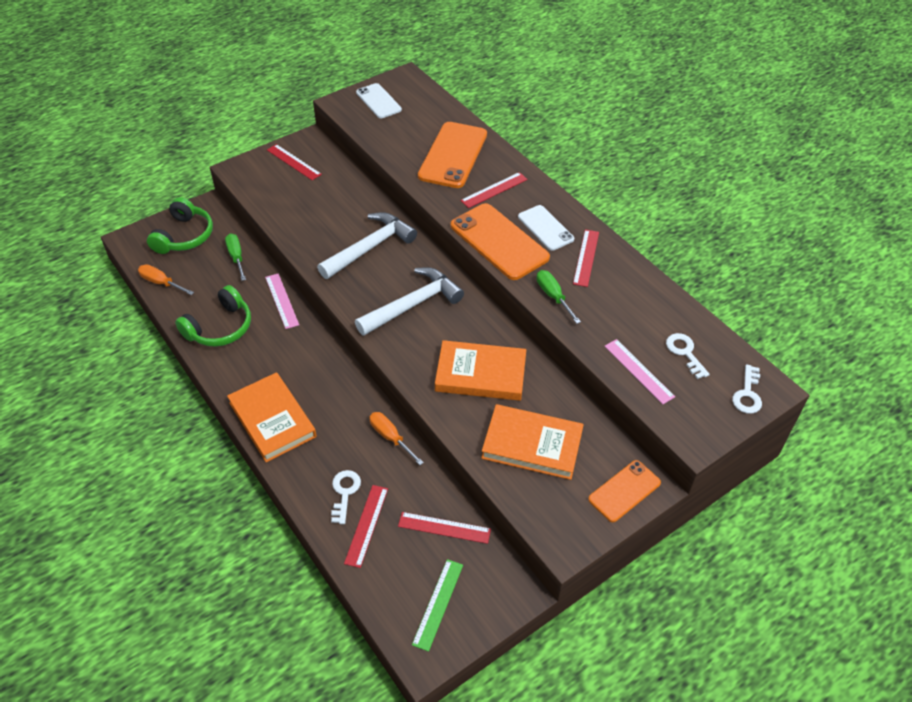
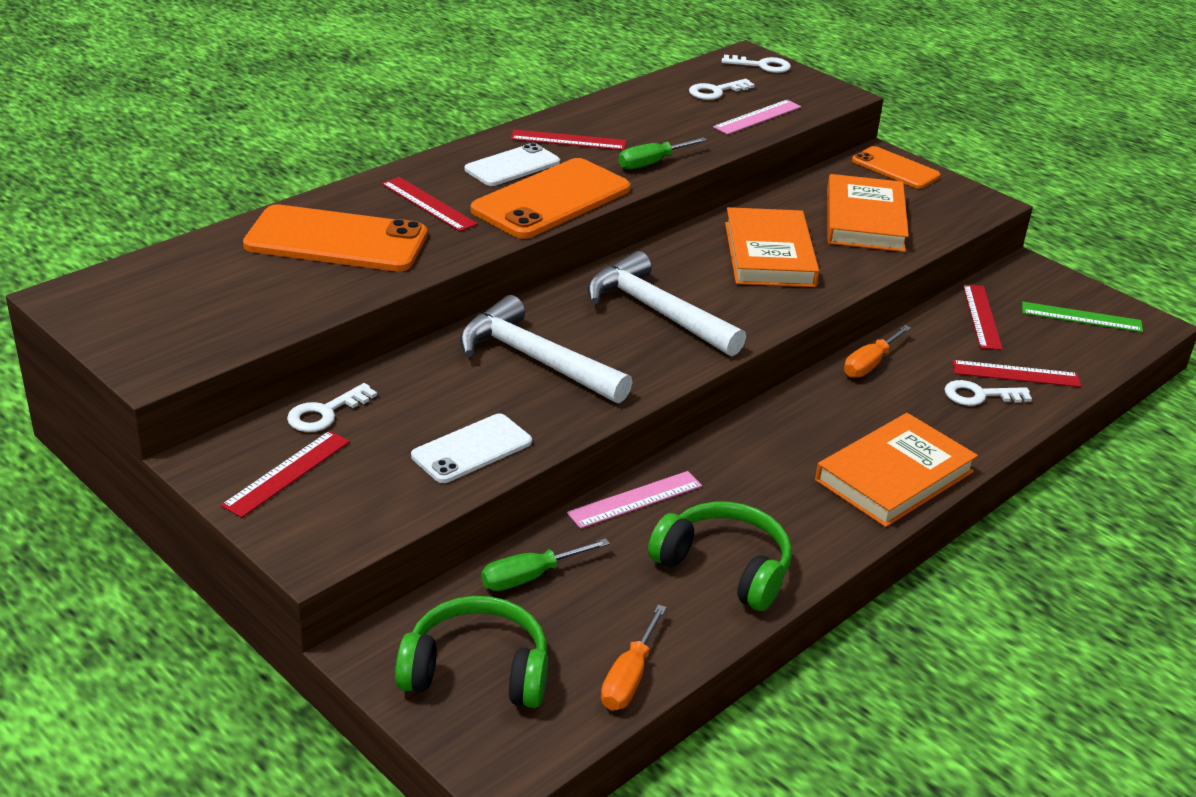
camera: 100 degrees left, 15 degrees down
white phone [356,83,402,118] -> white phone moved to [411,414,532,483]
none -> white key [287,383,377,432]

